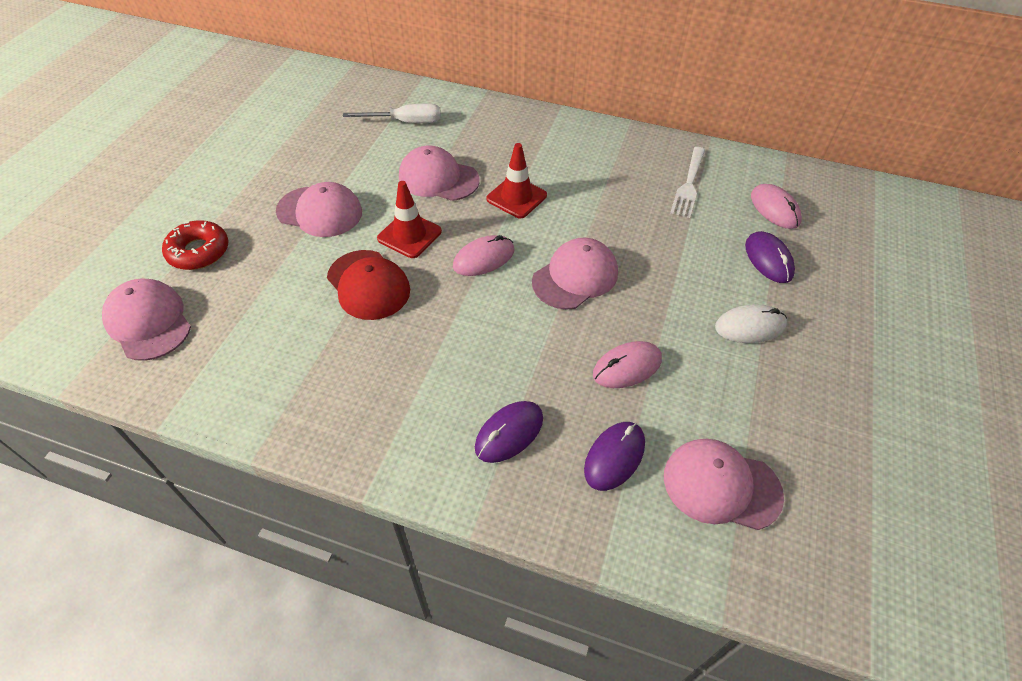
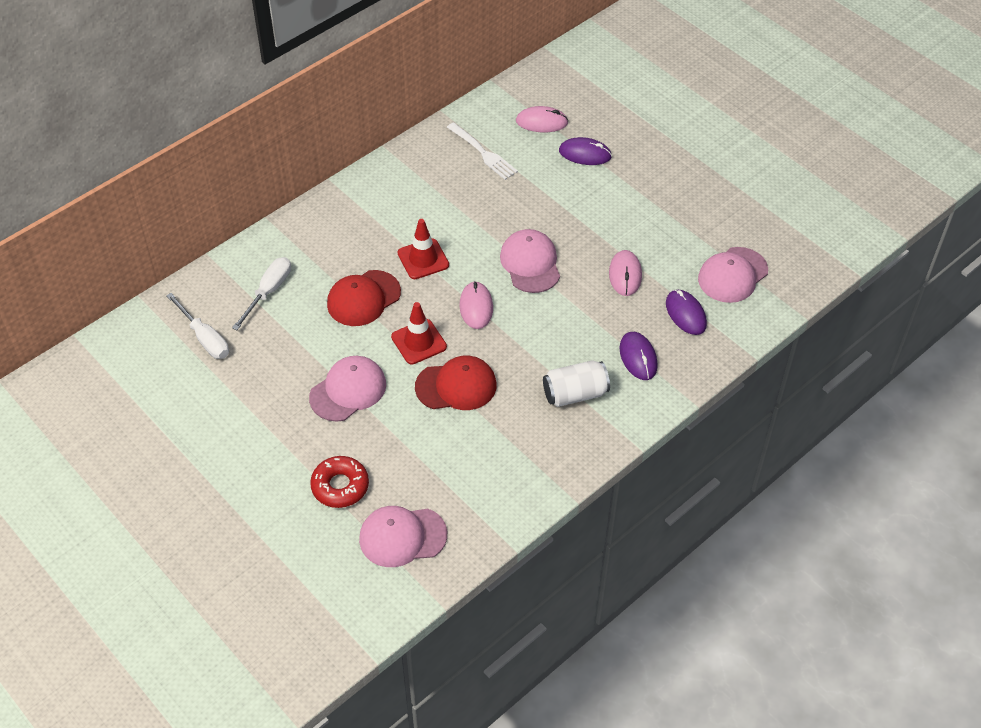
camera: 60 degrees left, 0 degrees up
pink cap [399,146,480,201] -> red cap [327,270,401,326]
white mouse [715,304,787,343] -> none
none -> white screwdriver [166,293,229,359]
none -> white can [543,360,610,407]

